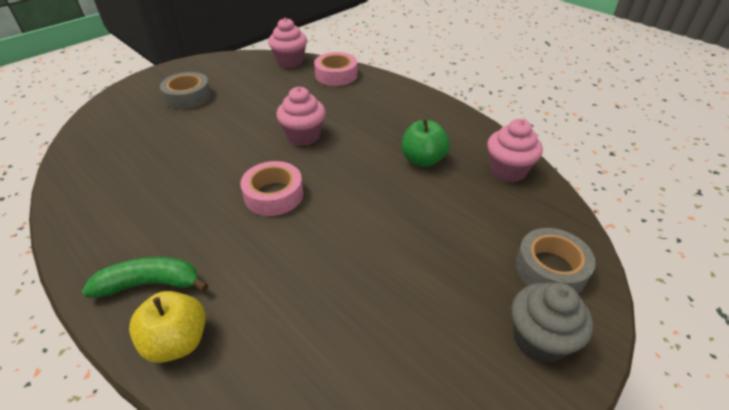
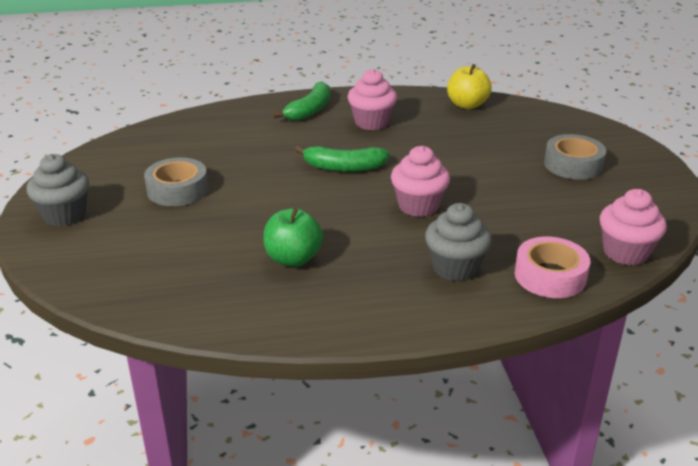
camera: 125 degrees right, 10 degrees down
yellow apple [129,291,206,363] -> yellow apple moved to [447,64,492,109]
pink tape [240,161,303,216] -> green banana [295,145,390,172]
pink cupcake [487,119,543,183] -> pink cupcake moved to [348,69,397,130]
grey tape [515,228,596,293] -> grey tape moved to [144,157,208,206]
none -> grey cupcake [425,203,492,281]

